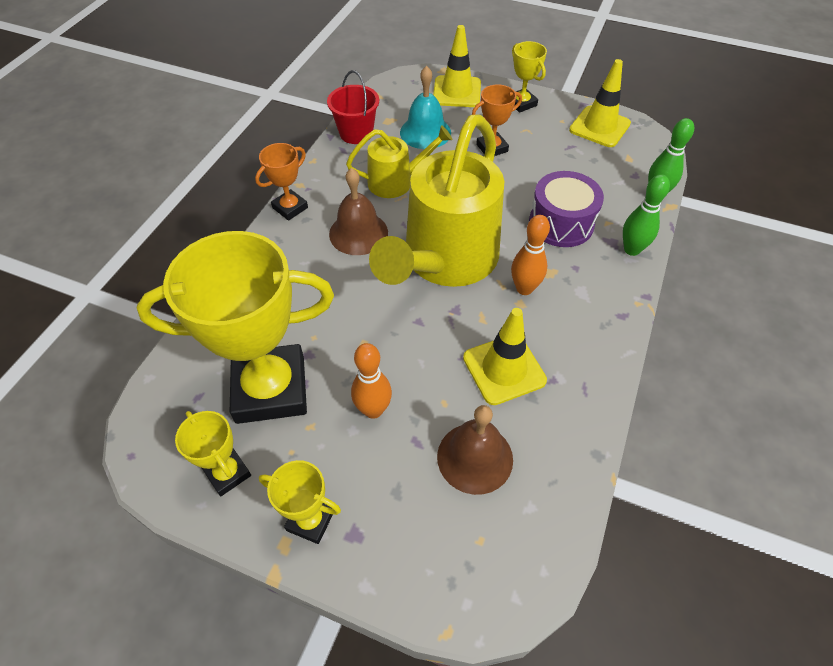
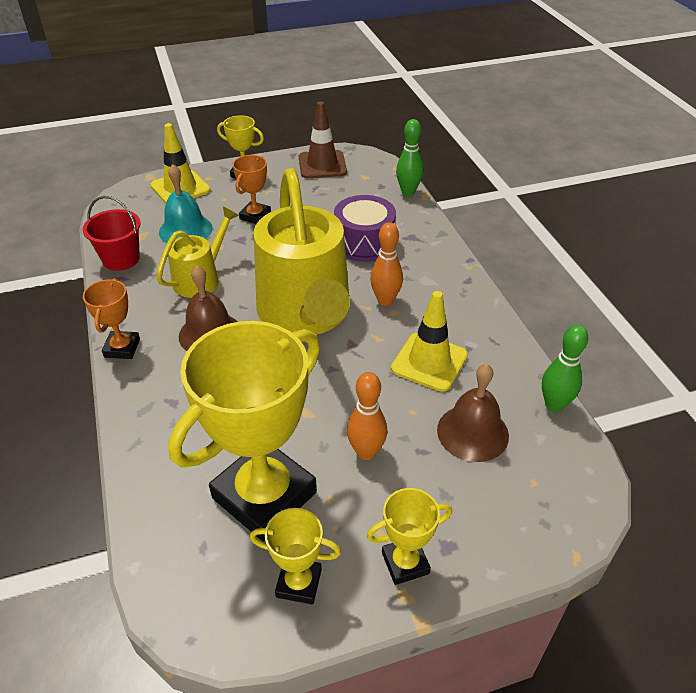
camera: 40 degrees left, 10 degrees down
yellow traffic cone [569,59,631,147] -> brown traffic cone [299,101,347,178]
green bowling pin [623,174,670,256] -> green bowling pin moved to [542,325,588,412]

